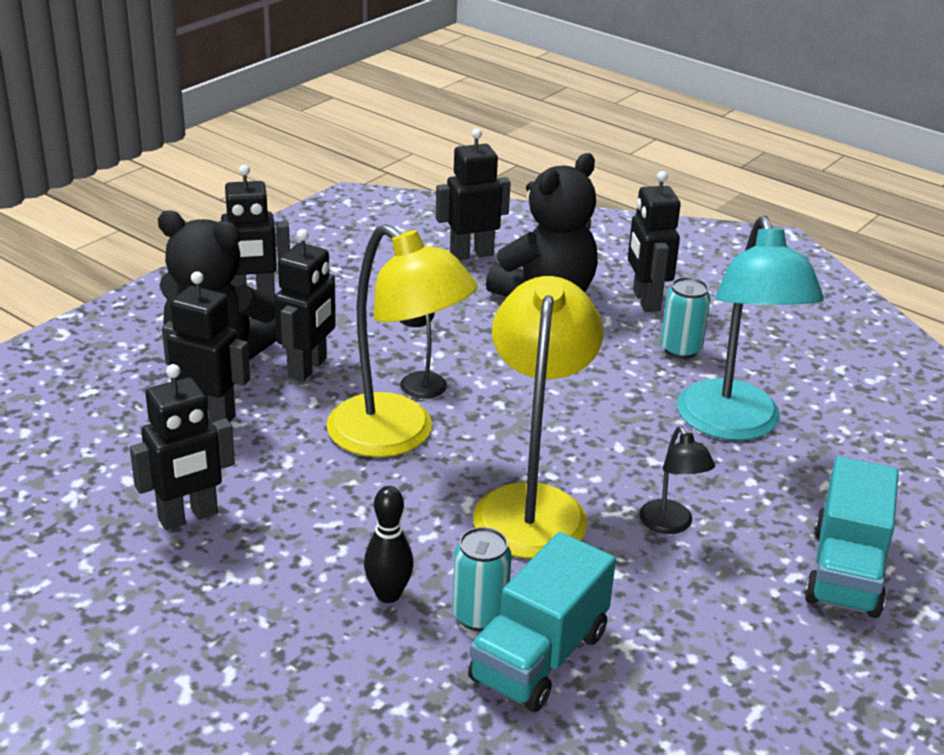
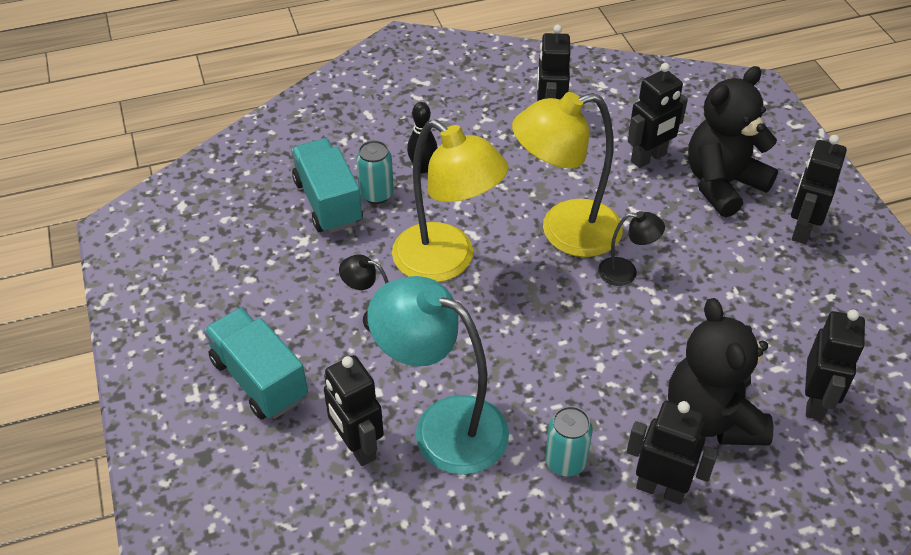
camera: 125 degrees right, 15 degrees up
black robot [274,229,336,381] -> black robot moved to [324,355,384,466]

